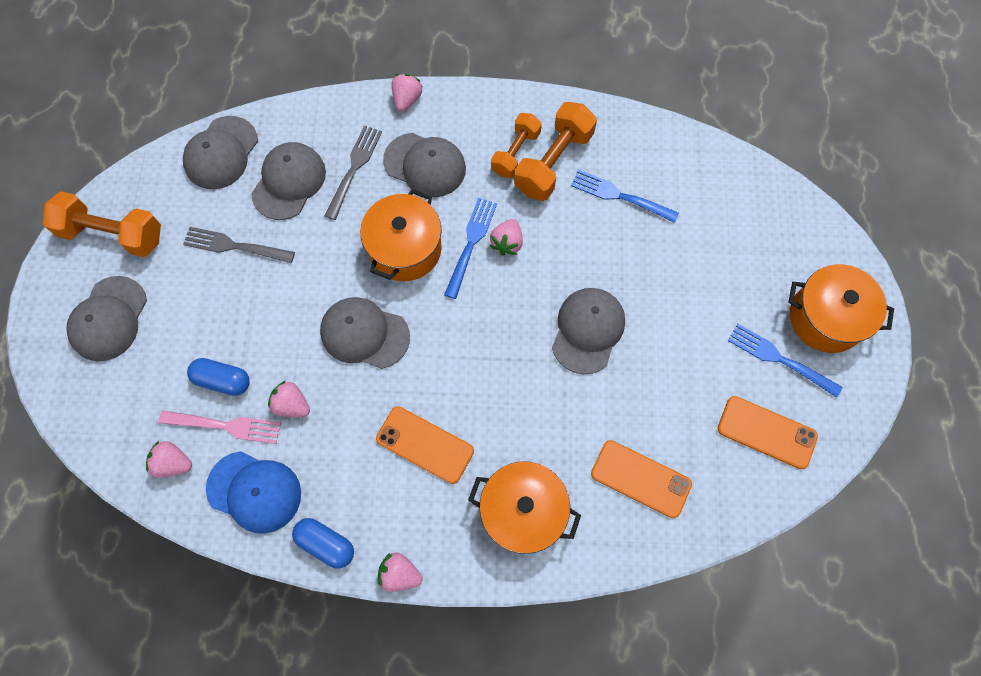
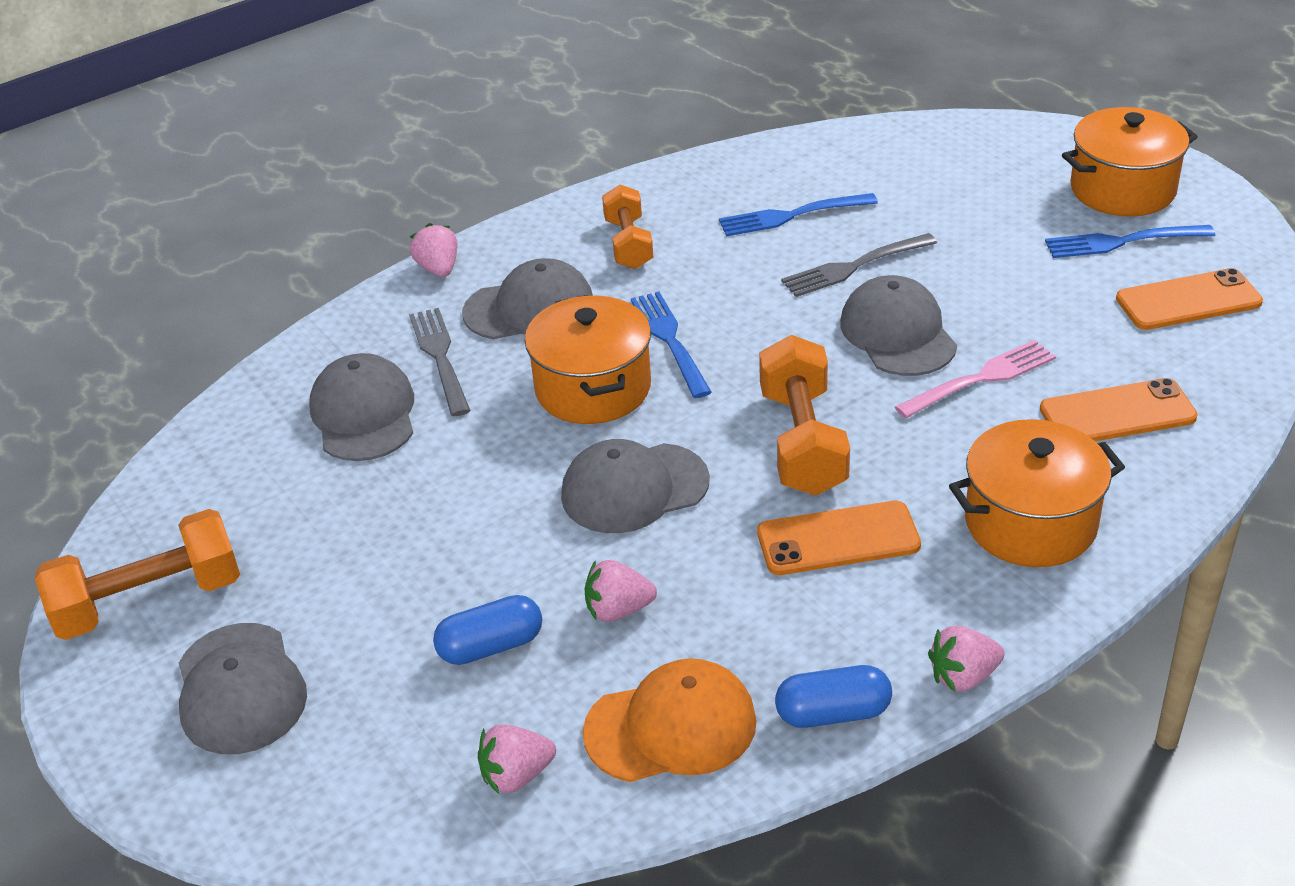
camera: 35 degrees left, 30 degrees down
pink fork [158,410,281,444] -> pink fork moved to [895,340,1056,418]
grey cap [183,116,258,189] -> none
grey fork [183,227,295,263] -> grey fork moved to [781,233,937,297]
blue cap [206,451,301,533] -> orange cap [583,658,757,782]
pink strawberry [490,219,523,256] -> none
orange dumbbell [514,102,597,201] -> orange dumbbell moved to [759,335,850,496]

